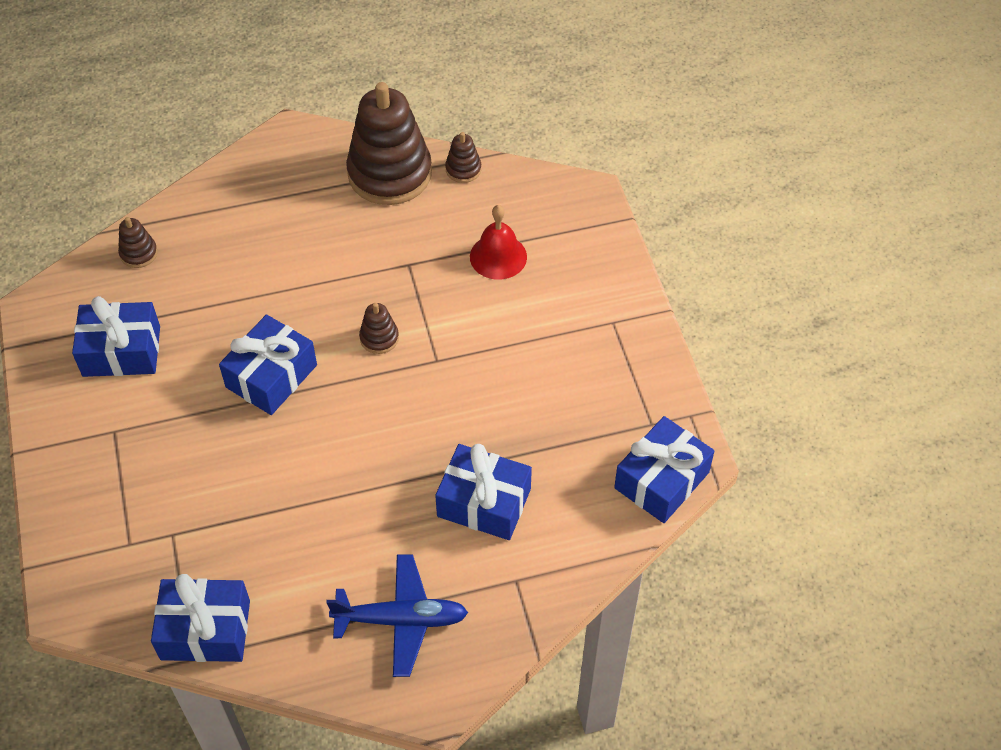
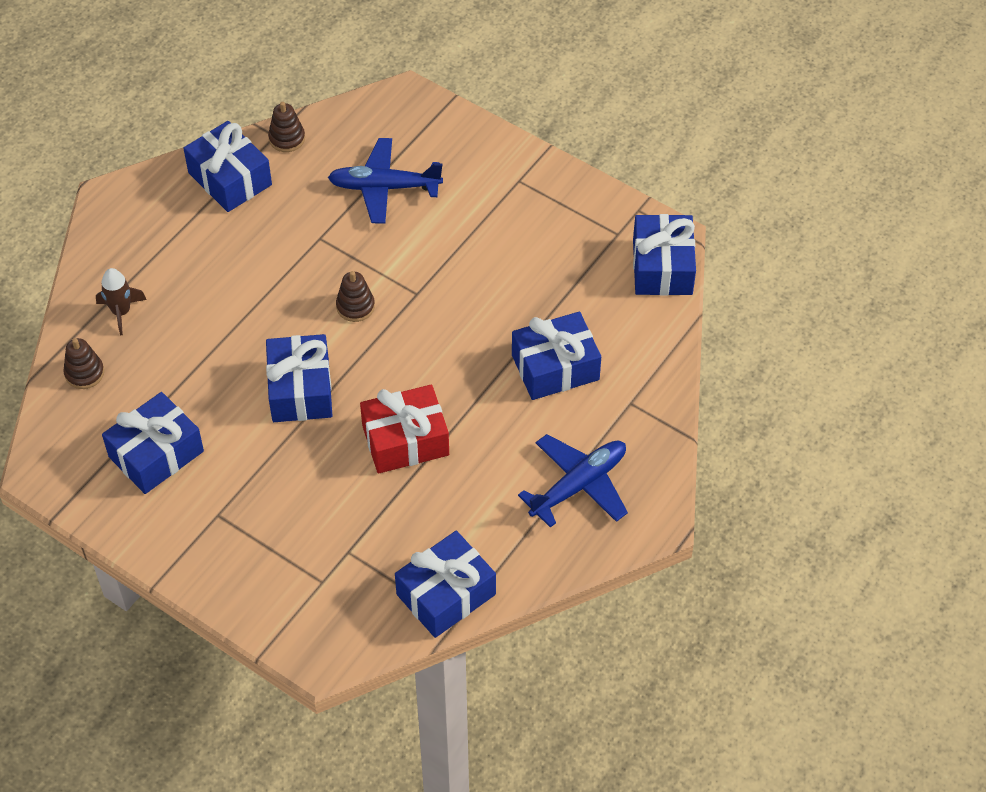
camera: 40 degrees left, 0 degrees up
brown stacking toy [346,82,432,205] -> blue gift [184,121,272,212]
red bell [470,205,527,280] -> blue plane [328,138,443,224]
none -> brown rocket [96,268,147,335]
none -> red gift [360,385,449,473]

